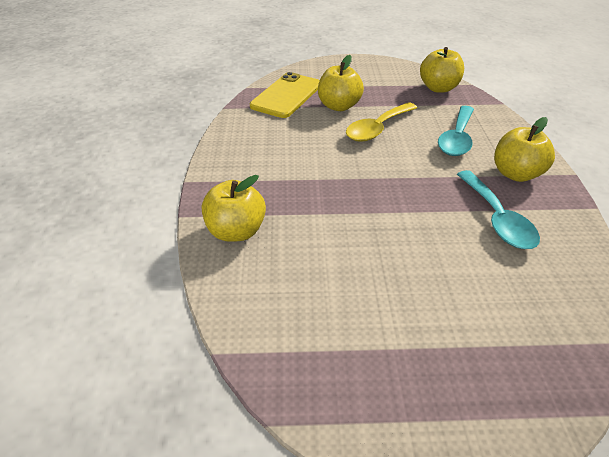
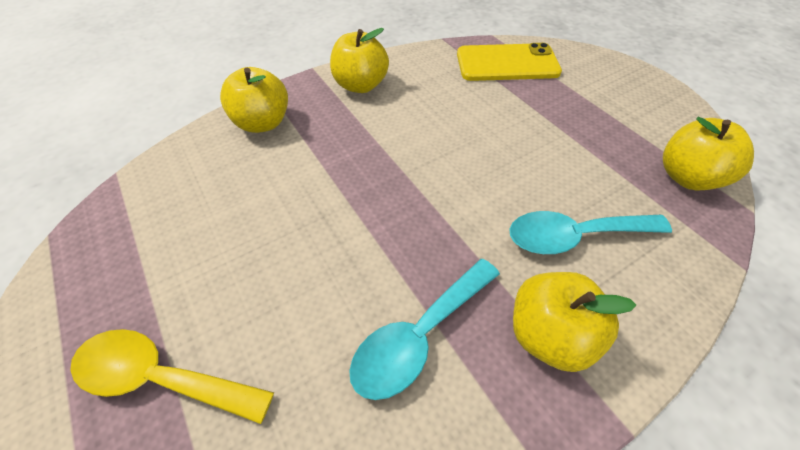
camera: 60 degrees right, 10 degrees up
yellow apple [318,55,364,111] -> yellow apple moved to [330,28,389,93]
yellow spoon [346,102,417,142] -> yellow spoon moved to [70,329,274,424]

